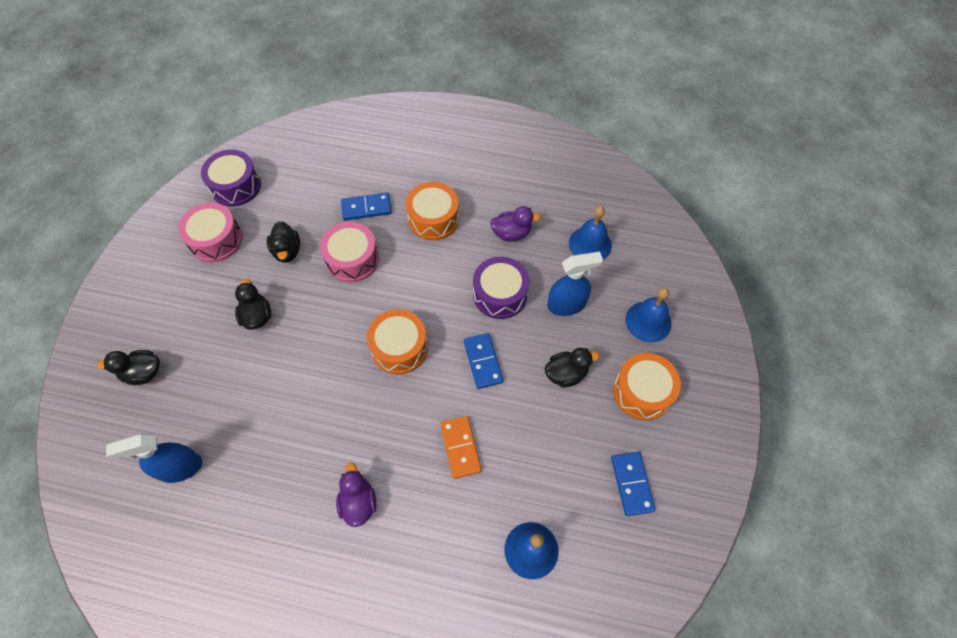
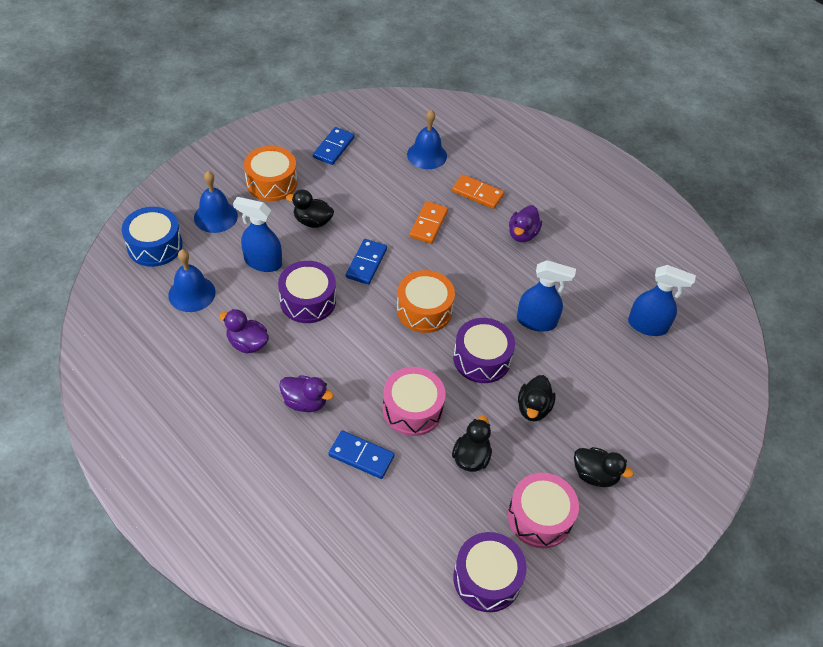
camera: 150 degrees left, 10 degrees down
black duck [97,350,160,385] -> black duck moved to [574,447,634,487]
orange drum [406,182,459,240] -> purple duck [279,375,334,412]
none -> blue drum [122,207,182,267]
none -> orange domino [452,174,504,209]
none -> purple drum [453,318,515,383]
none -> blue spray bottle [517,260,576,332]

